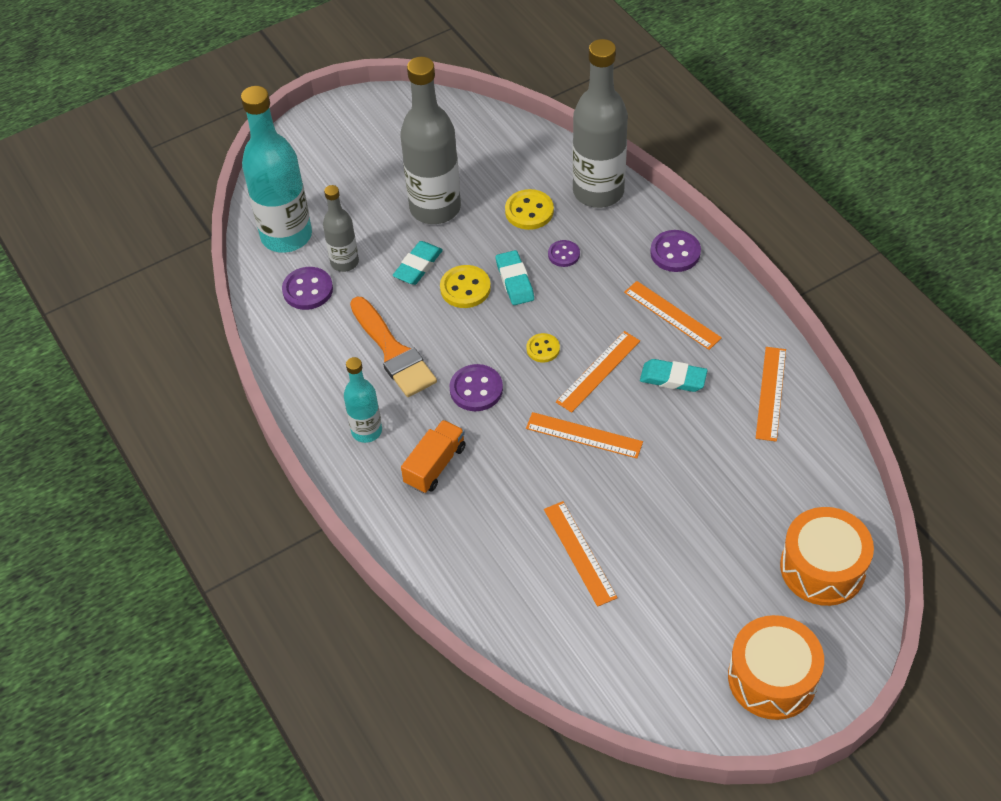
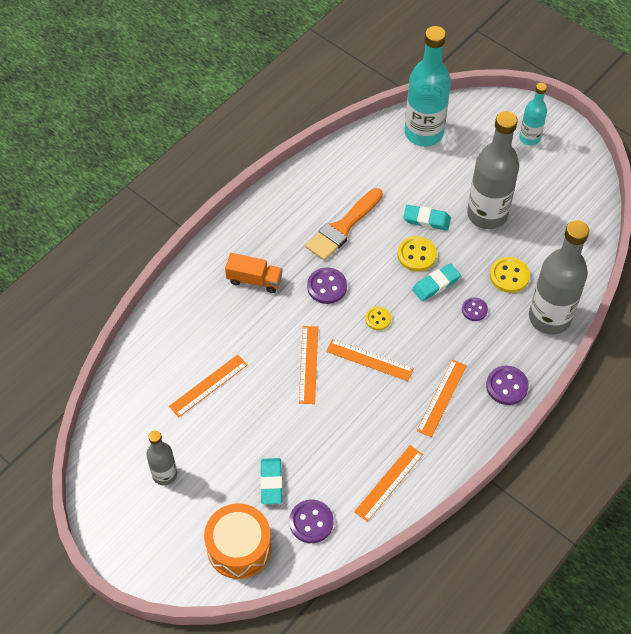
camera: 70 degrees right, 5 degrees up
purple button [282,267,333,310] -> purple button moved to [289,499,334,543]
grey bottle [323,185,359,272] -> grey bottle moved to [146,431,177,485]
turquoise bottle [344,357,382,443] -> turquoise bottle moved to [519,83,547,145]
turquoise eraser [640,359,708,392] -> turquoise eraser moved to [260,458,282,504]
orange drum [728,615,824,720] -> none
orange ruler [756,347,786,442] -> orange ruler turned 45 degrees counterclockwise [354,445,423,522]

